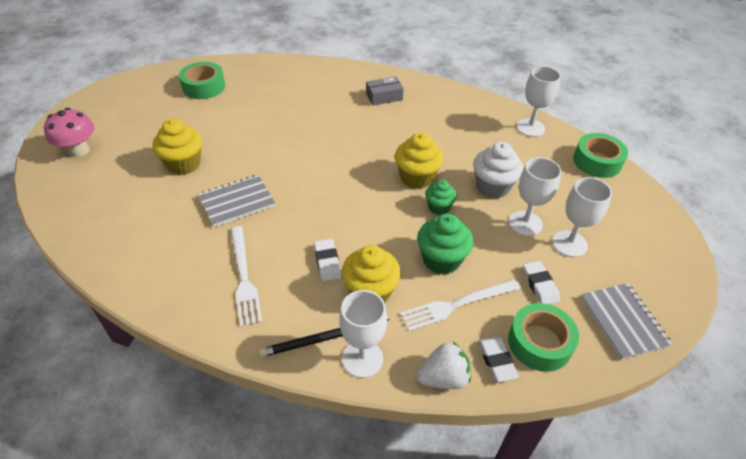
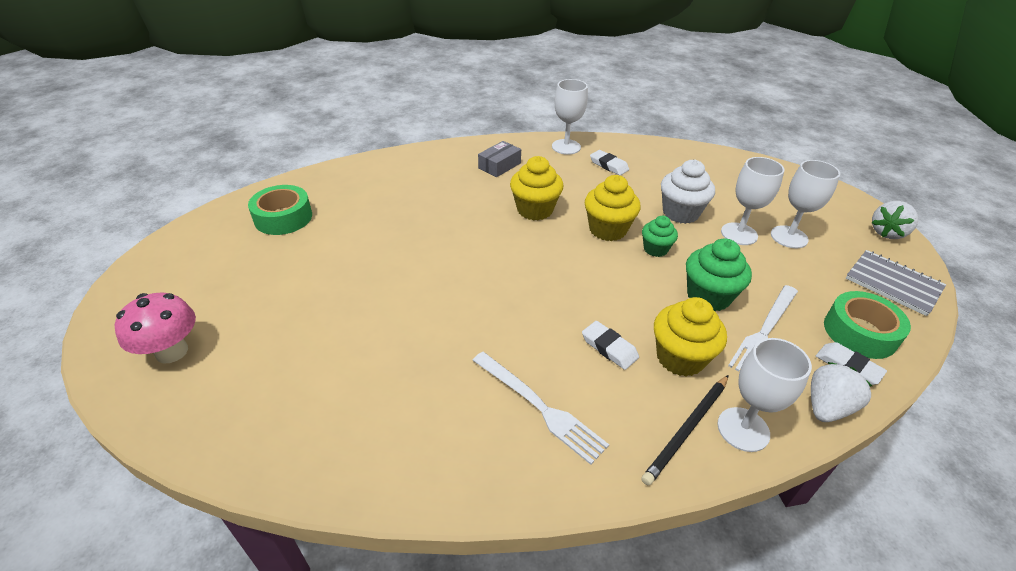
camera: 30 degrees left, 5 degrees down
yellow cupcake [152,119,202,175] -> yellow cupcake moved to [510,156,563,220]
grey notebook [198,175,275,227] -> none
white goblet [517,66,561,137] -> white goblet moved to [552,79,588,155]
white eraser [523,261,560,304] -> white eraser moved to [590,150,629,176]
green tape [573,133,628,178] -> none
none -> white strawberry [871,201,918,239]

